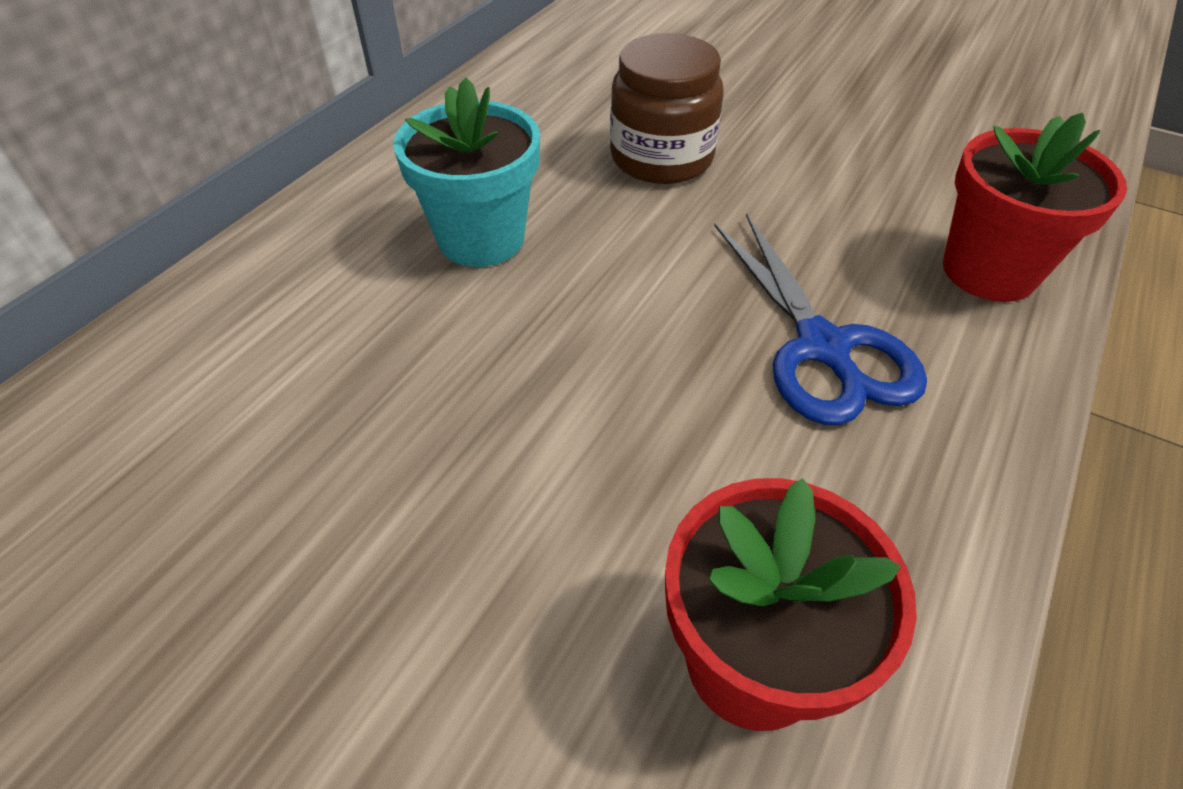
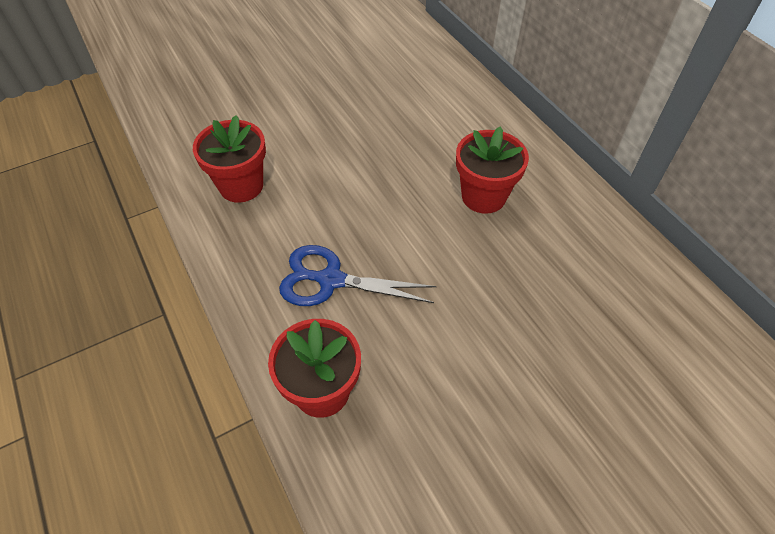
camera: 120 degrees right, 5 degrees up
turquoise flower pot [393,78,540,267] -> red flower pot [456,126,529,214]
brown jar [610,33,724,184] -> none

